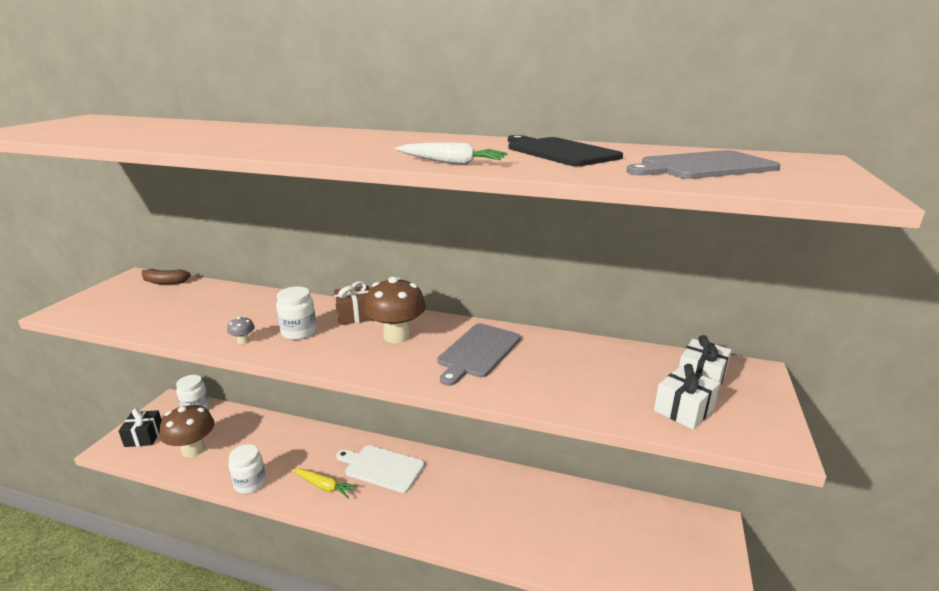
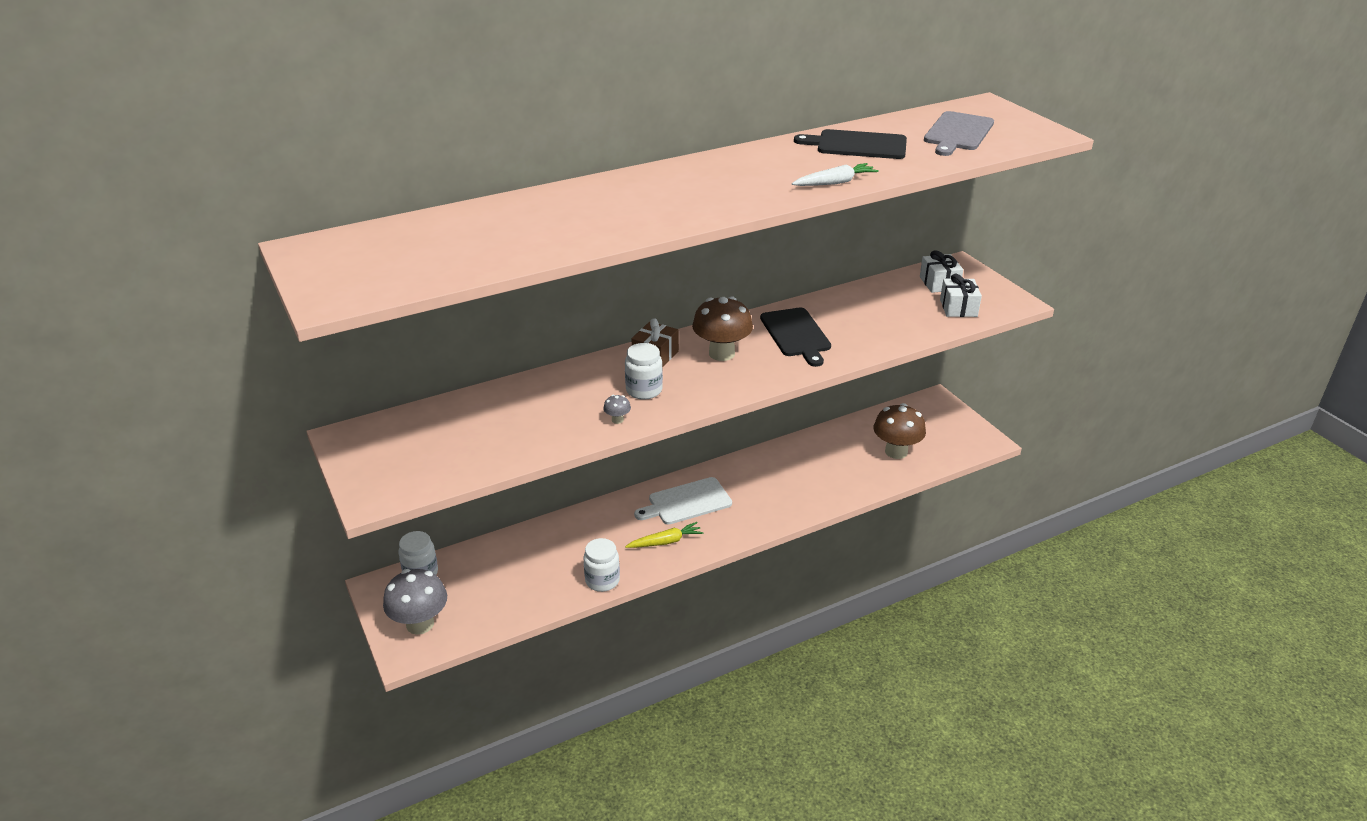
camera: 45 degrees left, 10 degrees up
black gift [119,408,162,447] -> grey mushroom [383,569,447,635]
brown banana [142,269,191,284] -> none
brown mushroom [160,403,215,458] -> brown mushroom moved to [874,403,926,459]
grey cutting board [437,323,521,386] -> black cutting board [760,307,831,367]

